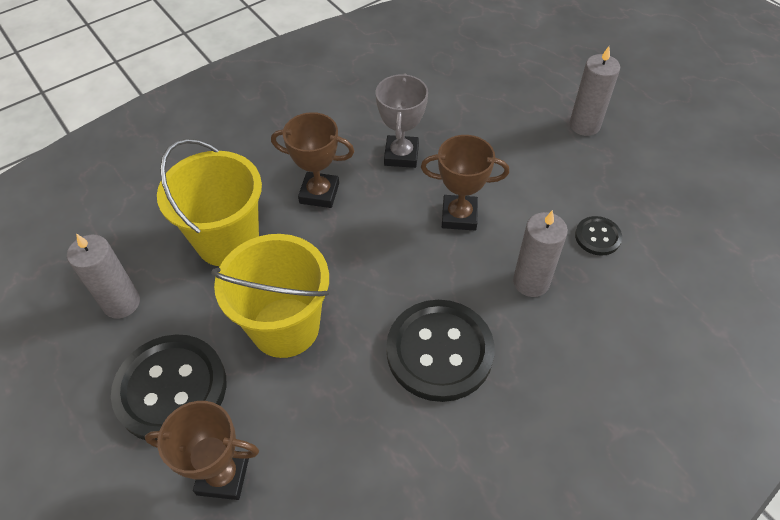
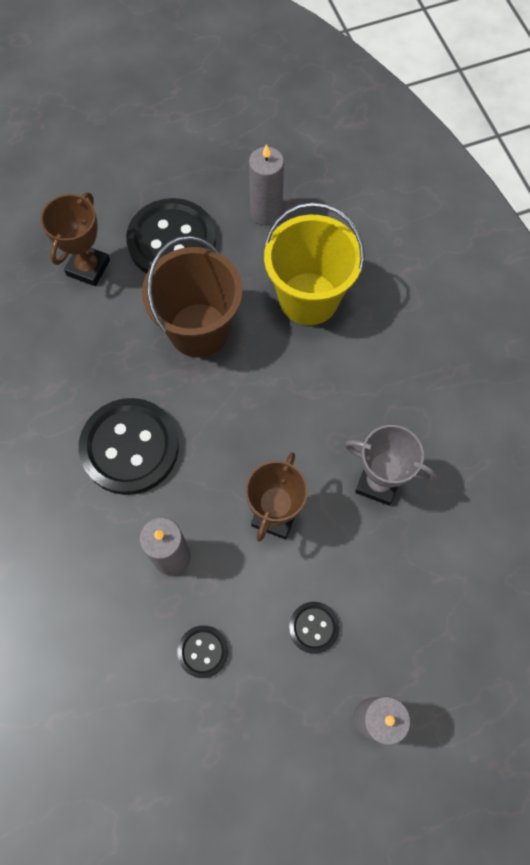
camera: 105 degrees right, 15 degrees up
yellow bucket [211,234,329,358] -> brown bucket [142,236,243,358]
brown trophy [271,112,354,208] -> none
none -> black button [289,602,340,654]

